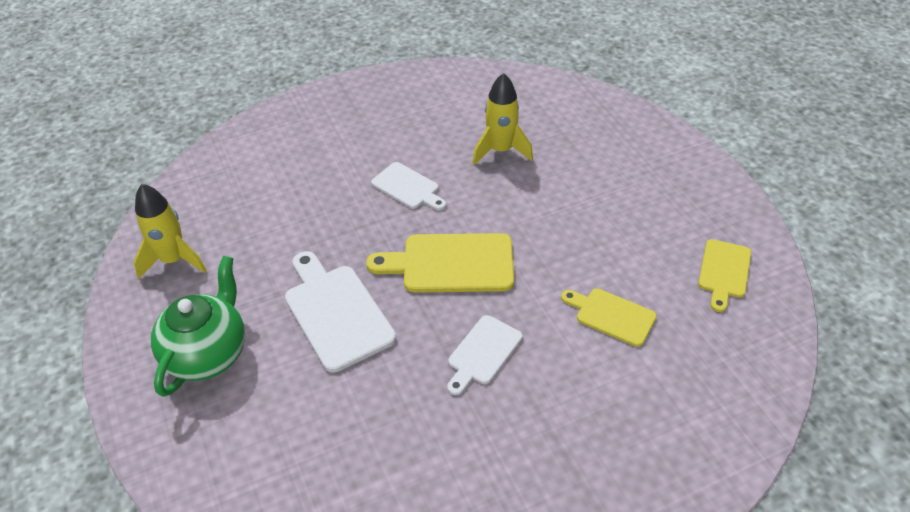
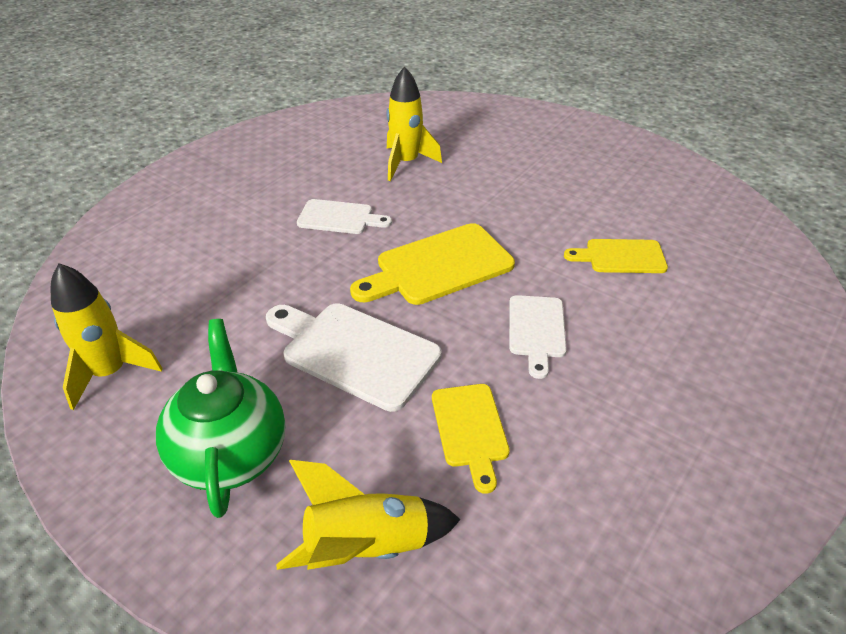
camera: 30 degrees left, 5 degrees down
yellow cutting board [698,239,751,312] -> yellow cutting board moved to [432,384,510,493]
none -> yellow rocket [276,460,461,570]

